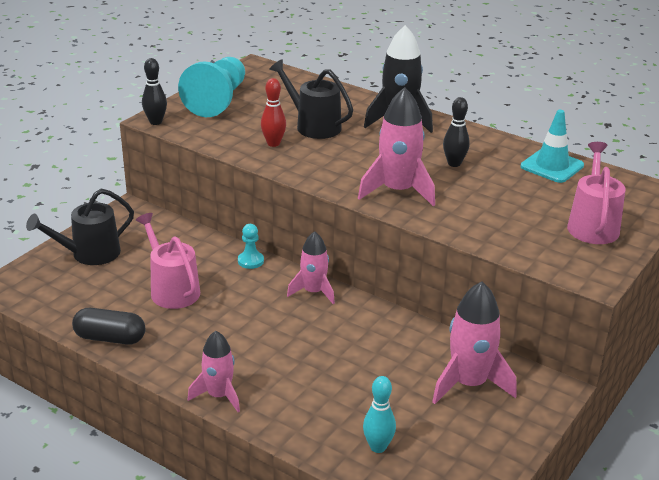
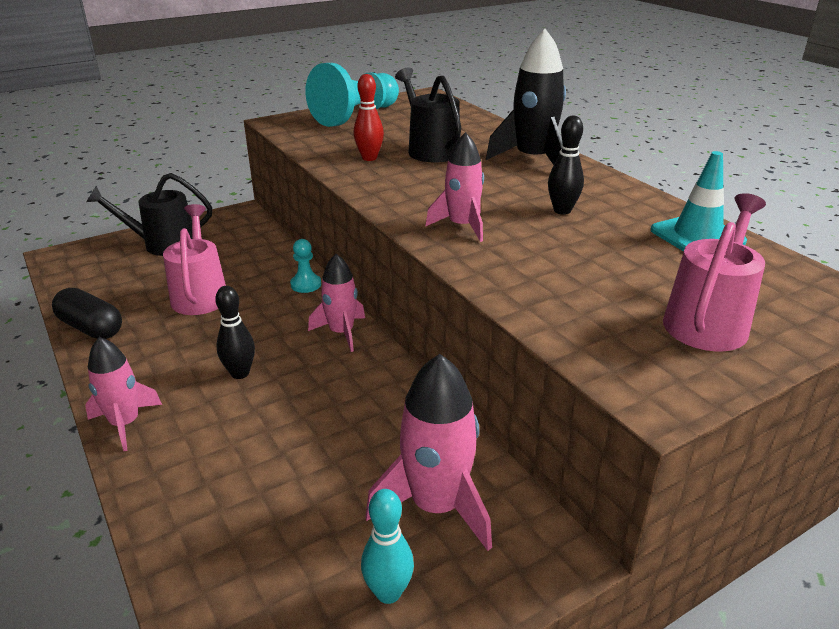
camera: 25 degrees right, 0 degrees up
black bowling pin [142,58,167,125] -> black bowling pin moved to [215,286,255,379]
pink rocket [358,87,435,206] -> pink rocket [425,132,484,242], size x0.64
turquoise bowling pin [363,376,396,453] -> turquoise bowling pin moved to [361,489,414,604]

